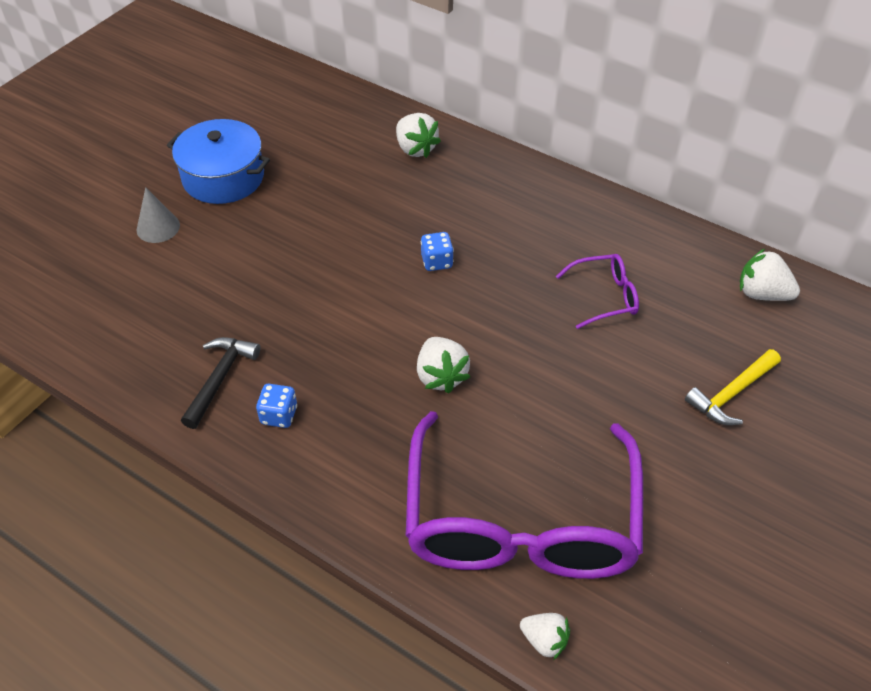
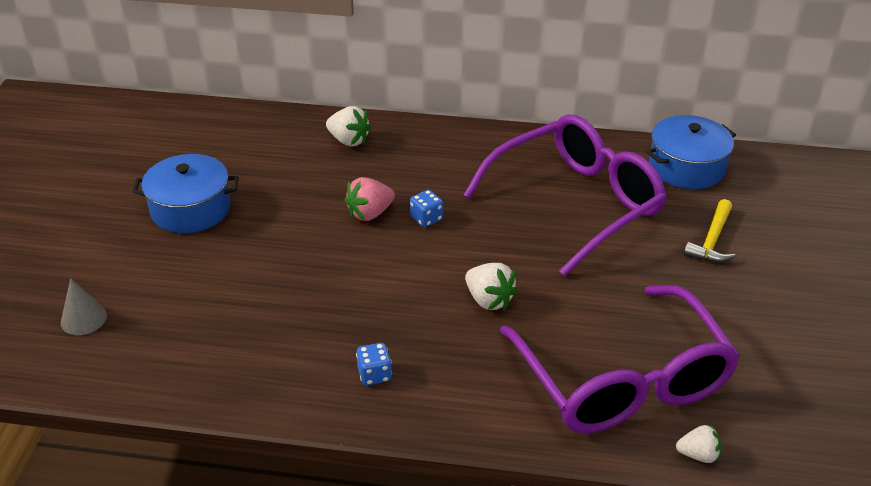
camera: 25 degrees left, 10 degrees down
grey cone [136,187,180,243] -> grey cone moved to [61,278,107,335]
black hammer [181,337,260,429] -> none
purple glasses [556,254,639,329] -> purple glasses [464,114,667,276], size x2.43
white strawberry [740,249,800,301] -> blue pot [646,115,736,189]
none -> pink strawberry [344,177,395,221]

